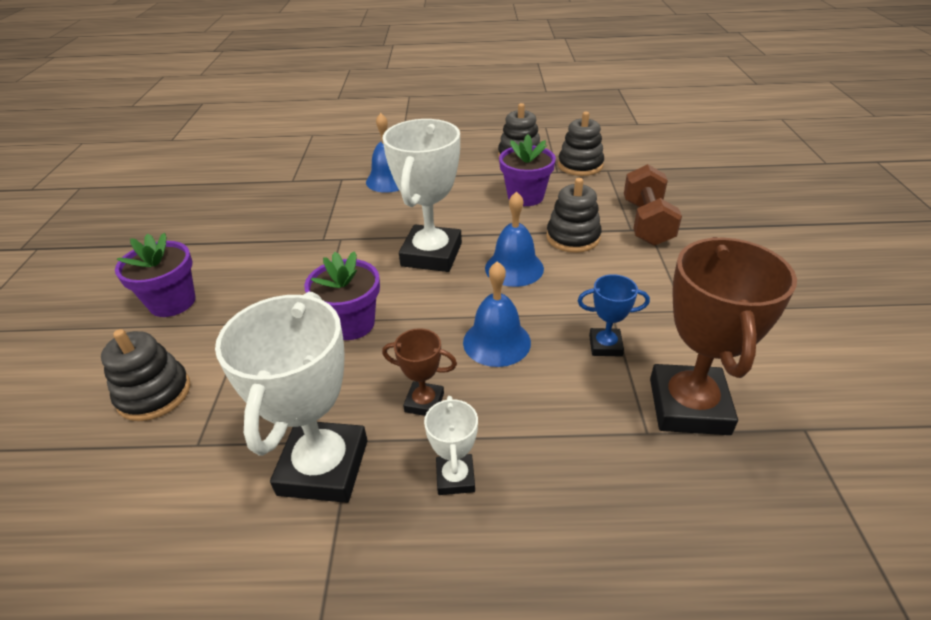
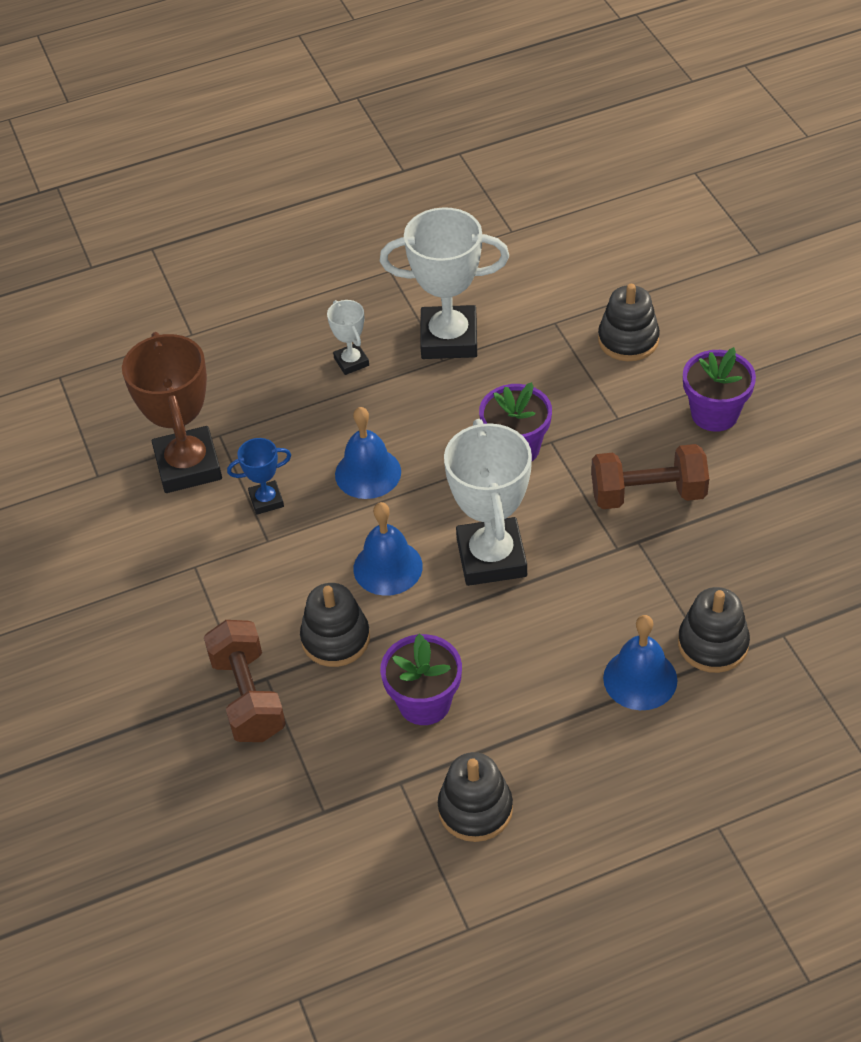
camera: 160 degrees right, 10 degrees up
white trophy [215,292,367,503] -> white trophy turned 75 degrees counterclockwise [380,207,509,359]
brown trophy [382,328,457,416] -> none
black stacking toy [558,112,604,176] -> black stacking toy moved to [678,587,750,673]
none -> brown dumbbell [591,444,709,509]

